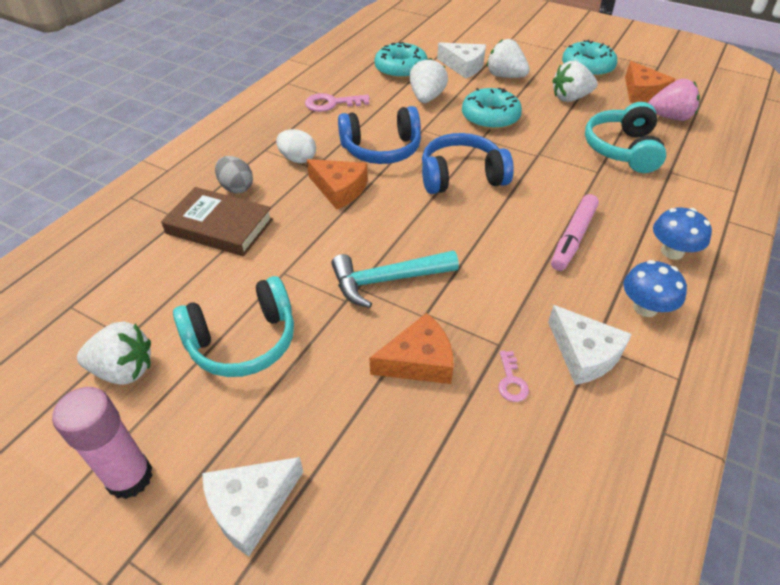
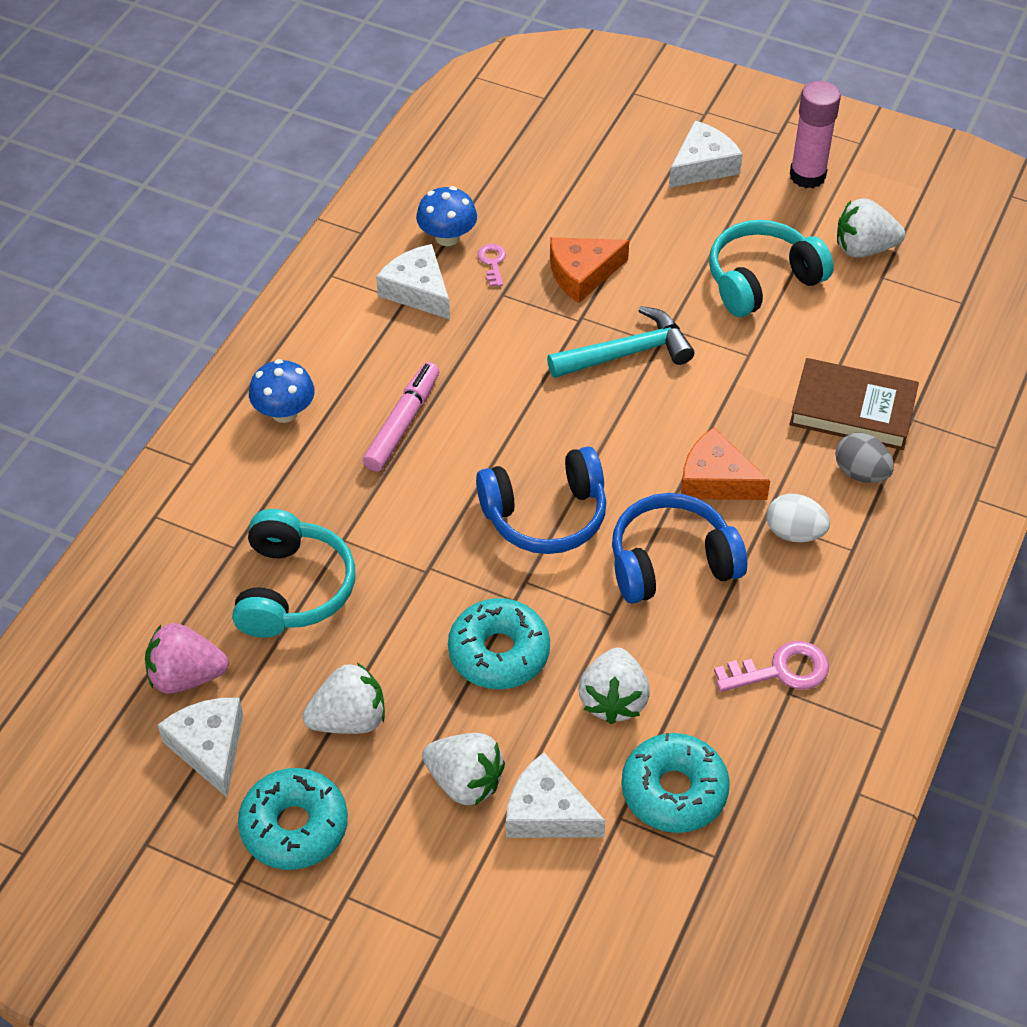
camera: 175 degrees right, 5 degrees up
blue mushroom [623,260,687,317] -> blue mushroom moved to [416,186,477,246]
orange cheese [625,61,675,103] -> white cheese [158,698,243,798]

